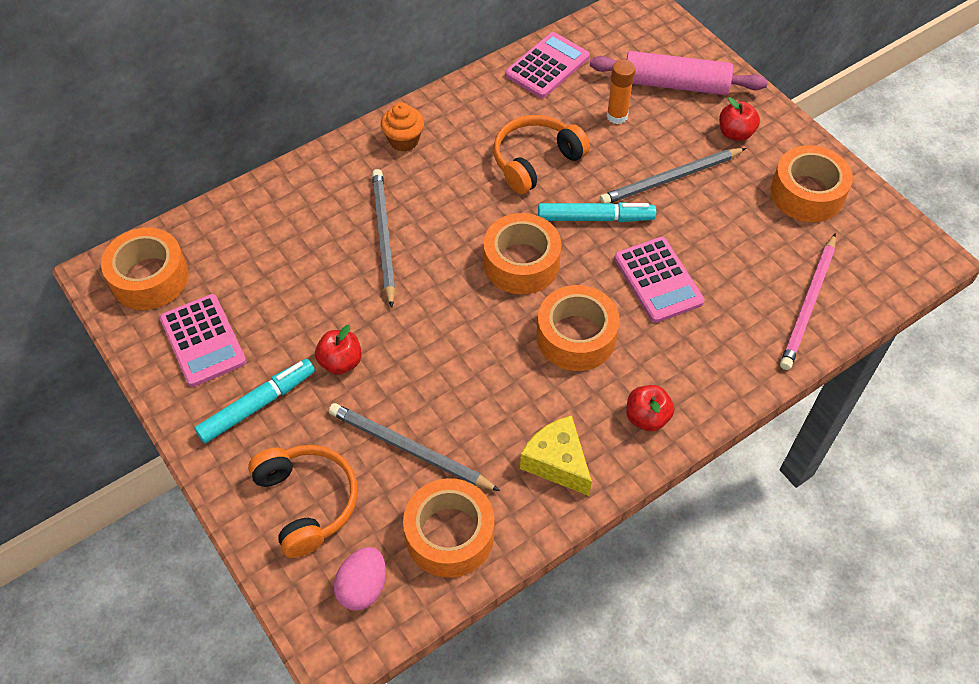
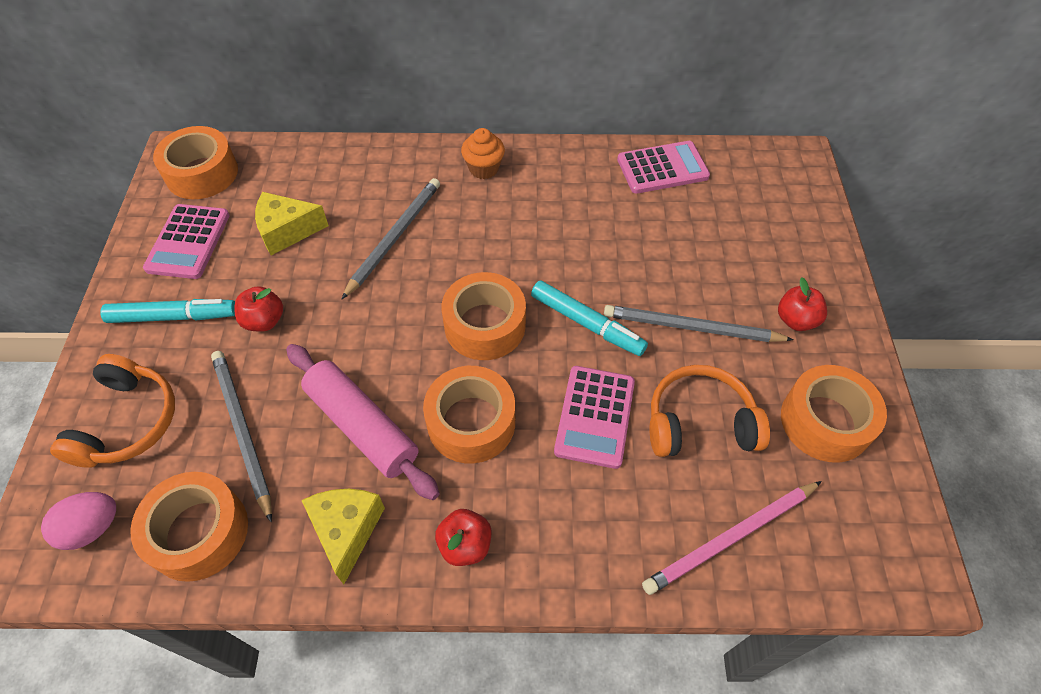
camera: 35 degrees right, 0 degrees up
orange headphones [493,115,590,194] -> orange headphones moved to [649,365,770,457]
pink rolling pin [590,51,768,95] -> pink rolling pin moved to [286,344,440,500]
orange glue stick [607,60,635,124] -> none
none -> yellow cheese [255,192,329,255]

